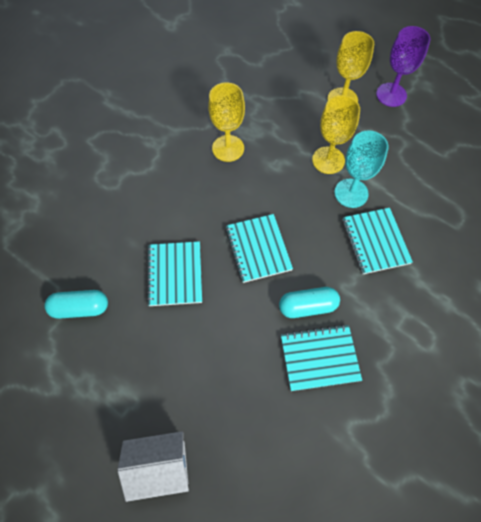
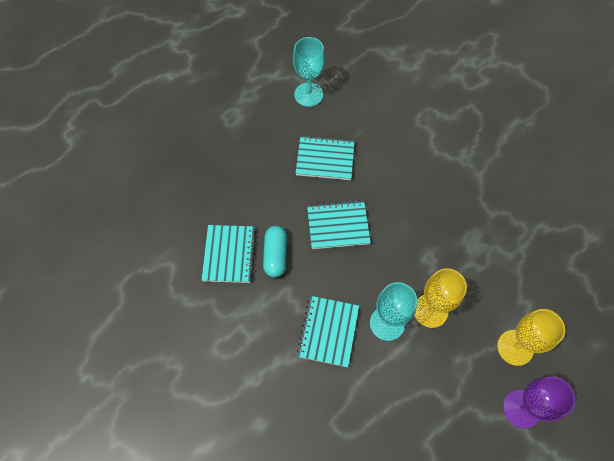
camera: 100 degrees right, 0 degrees up
turquoise capsule [44,290,108,319] -> turquoise goblet [293,37,325,107]
white house [118,431,189,502] -> none
yellow goblet [208,83,245,162] -> none
turquoise notebook [342,208,413,274] -> turquoise notebook turned 75 degrees counterclockwise [297,296,359,367]

